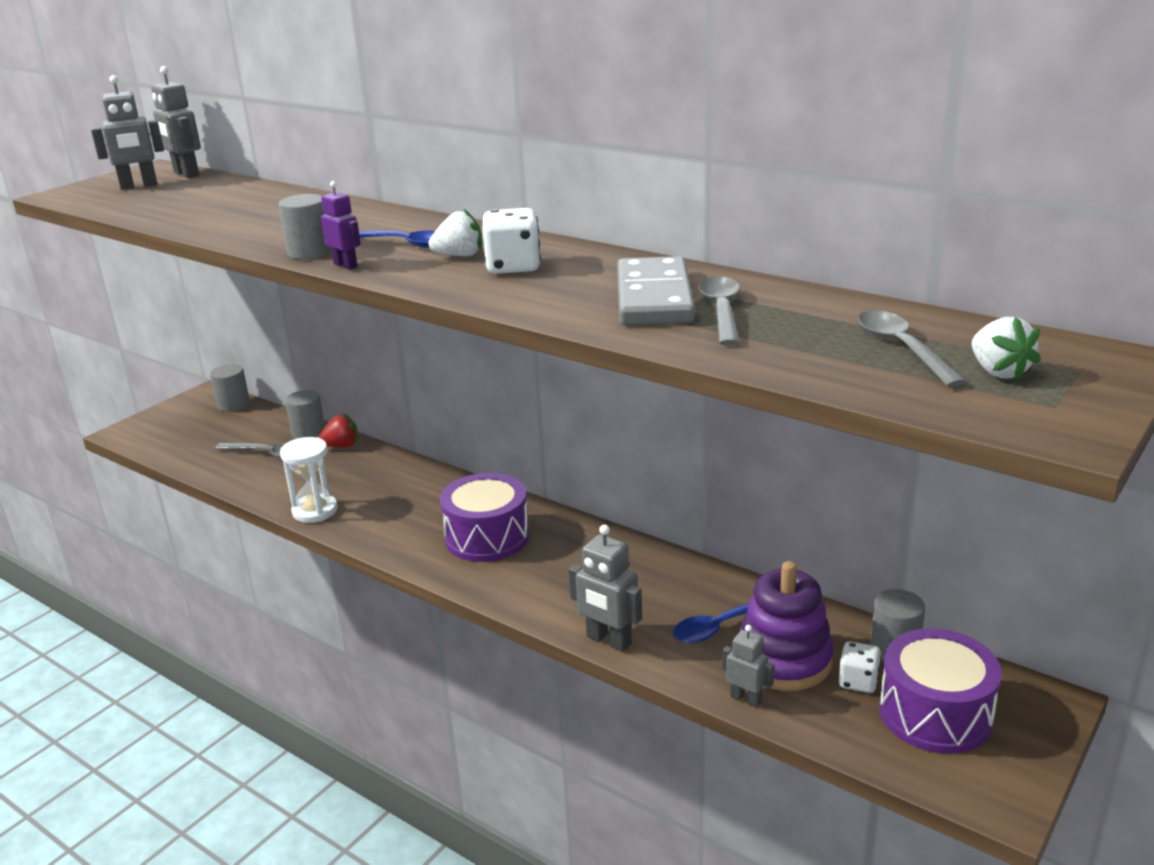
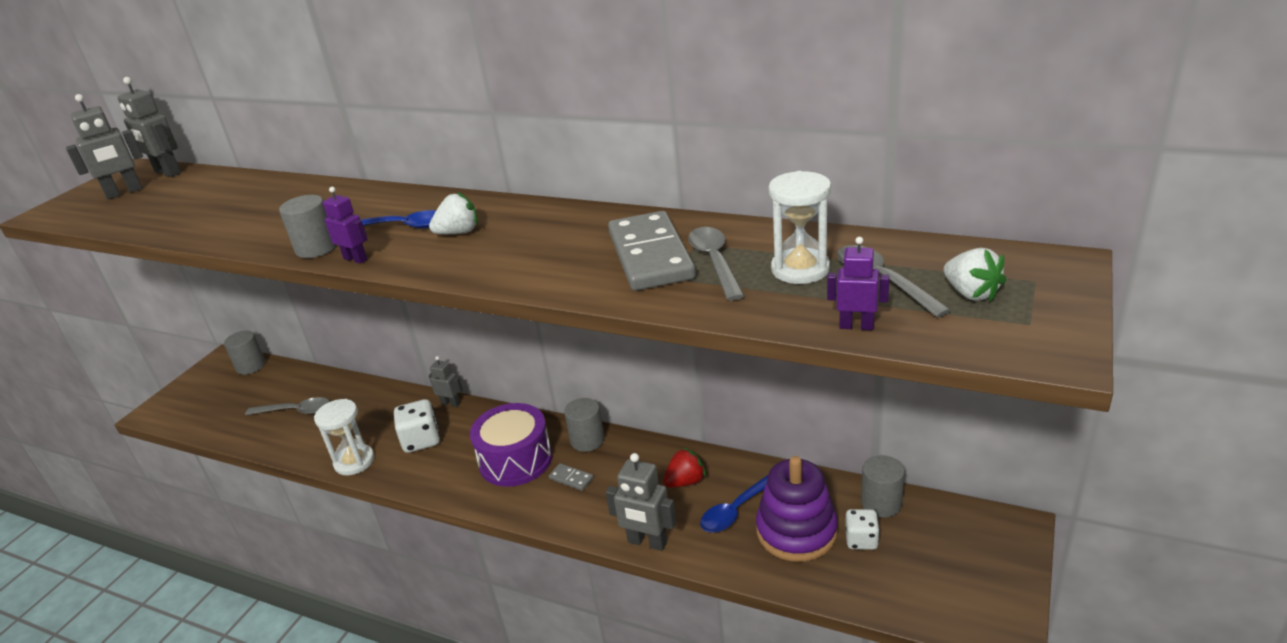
camera: 10 degrees left, 5 degrees up
grey cylinder [285,390,325,439] -> grey cylinder moved to [564,398,605,452]
red strawberry [318,414,358,447] -> red strawberry moved to [663,447,706,487]
white dice [483,208,541,274] -> white dice moved to [394,399,440,453]
grey robot [722,625,775,708] -> grey robot moved to [429,356,463,407]
purple drum [879,628,1002,754] -> none
none -> grey domino [549,463,594,491]
none -> white hourglass [769,171,831,284]
none -> purple robot [827,237,890,330]

